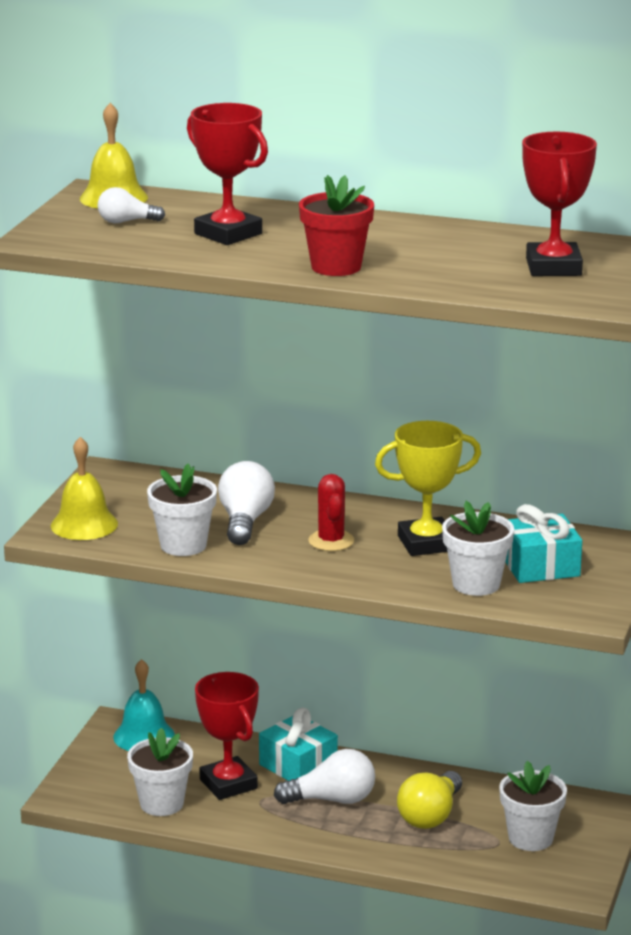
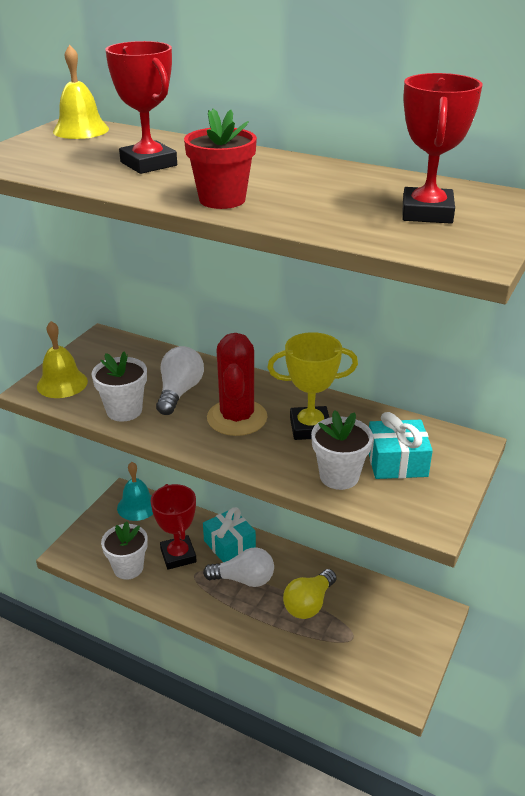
camera: 10 degrees right, 10 degrees up
white light bulb [98,187,165,223] -> none
red cactus [308,474,354,551] -> red cactus [207,333,268,436], size x1.68
white flower pot [499,761,567,851] -> none

